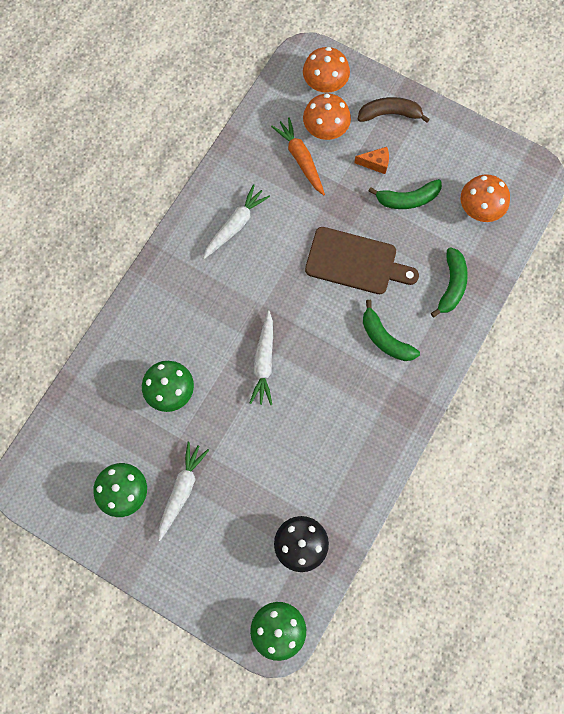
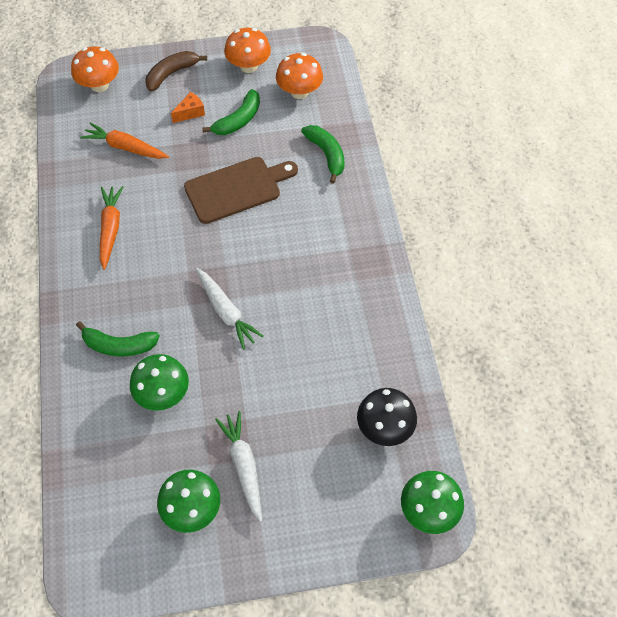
camera: 40 degrees left, 15 degrees down
white carrot [203,184,270,259] -> orange carrot [100,186,123,270]
orange mushroom [303,93,351,140] -> orange mushroom moved to [224,28,271,73]
green banana [363,300,420,361] -> green banana moved to [76,321,160,356]

